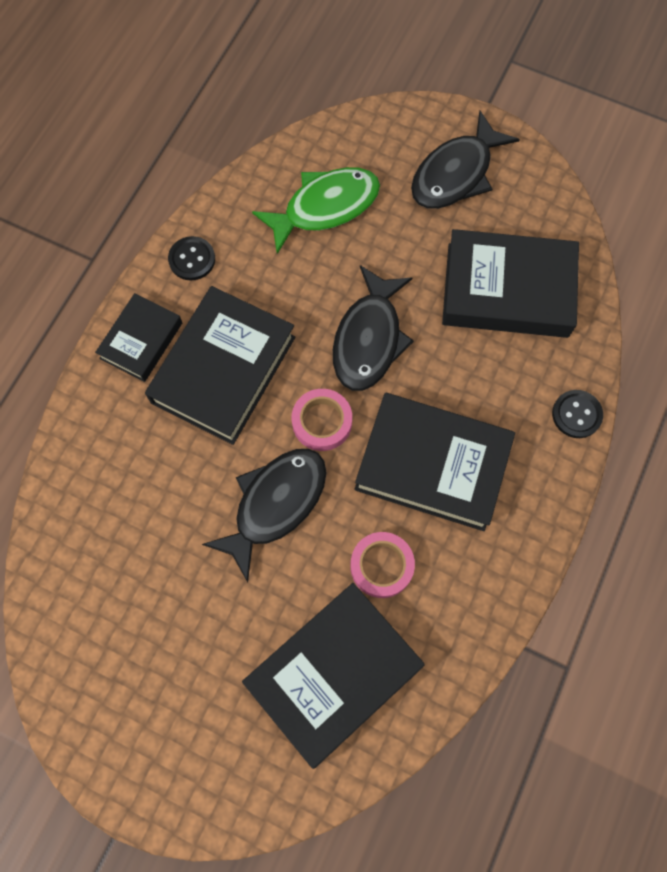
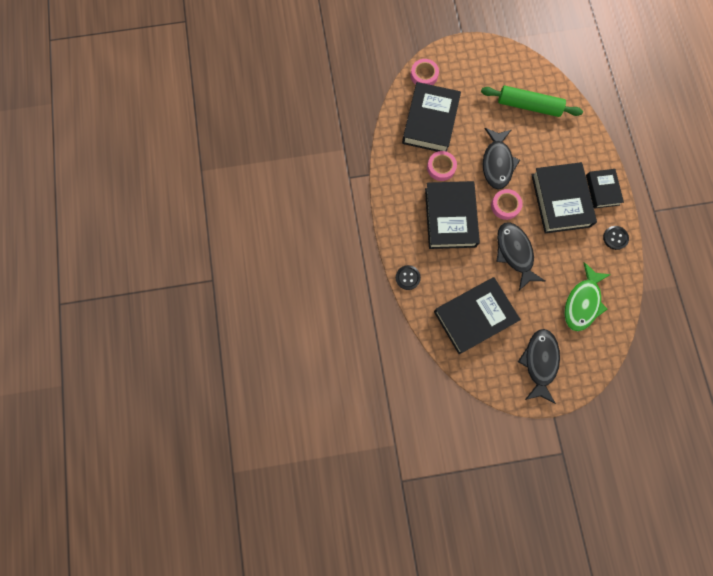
camera: 145 degrees right, 5 degrees up
black book [354,393,515,531] -> black book turned 75 degrees counterclockwise [425,181,480,249]
none -> pink tape [411,59,439,85]
none -> green rolling pin [481,86,583,117]

